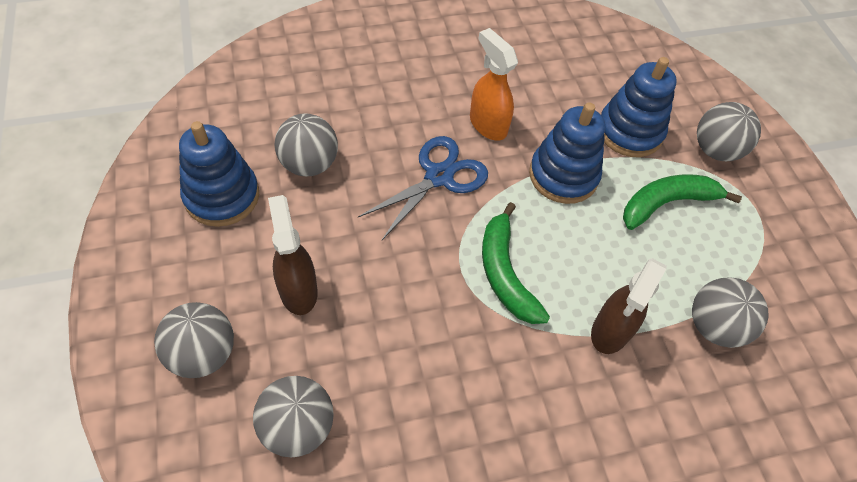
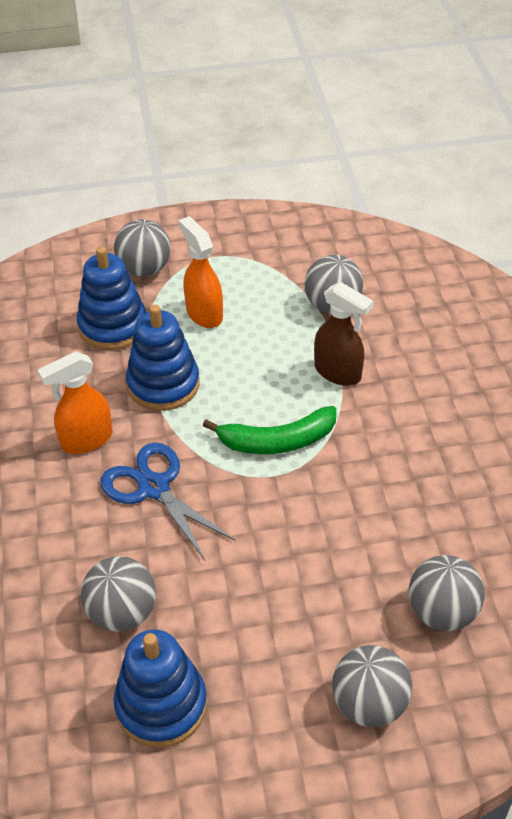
camera: 80 degrees left, 10 degrees down
brown spray bottle [268,195,318,315] -> none
green banana [623,175,742,230] -> orange spray bottle [179,216,223,328]

